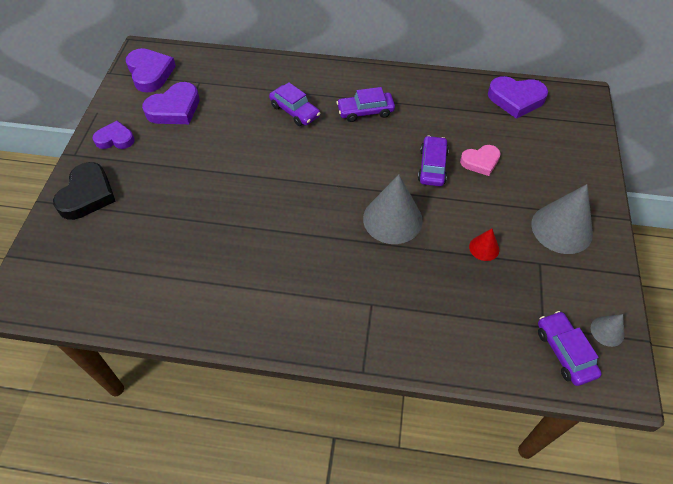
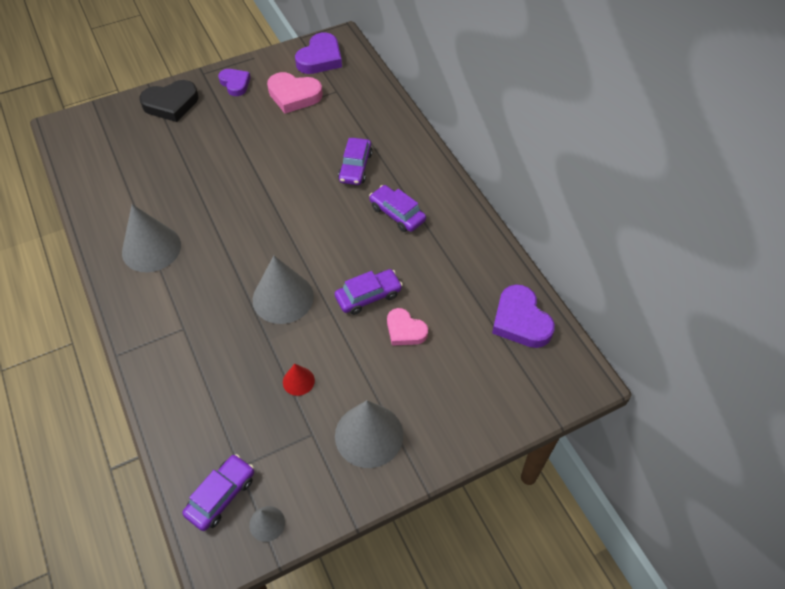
camera: 55 degrees right, 0 degrees up
purple heart [142,82,200,124] -> pink heart [267,72,323,113]
none -> grey cone [122,204,181,272]

